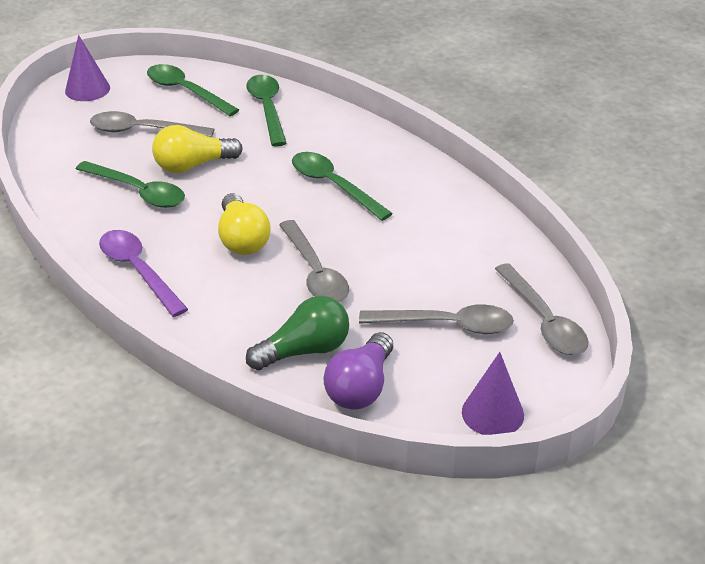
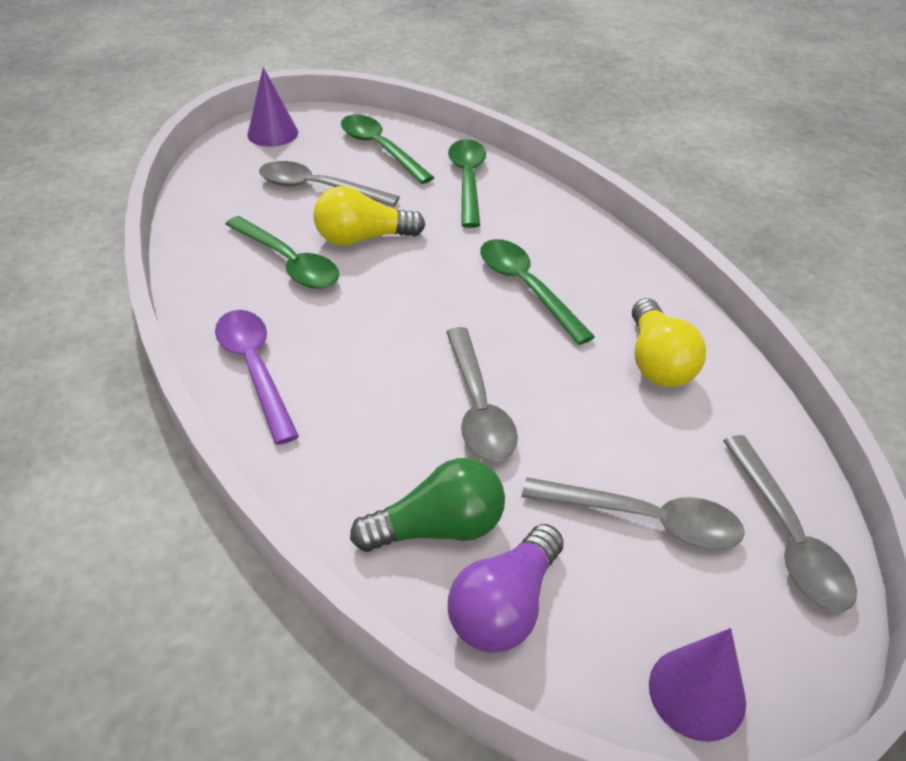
camera: 10 degrees right, 5 degrees up
yellow light bulb [218,193,271,255] -> yellow light bulb moved to [632,298,706,387]

